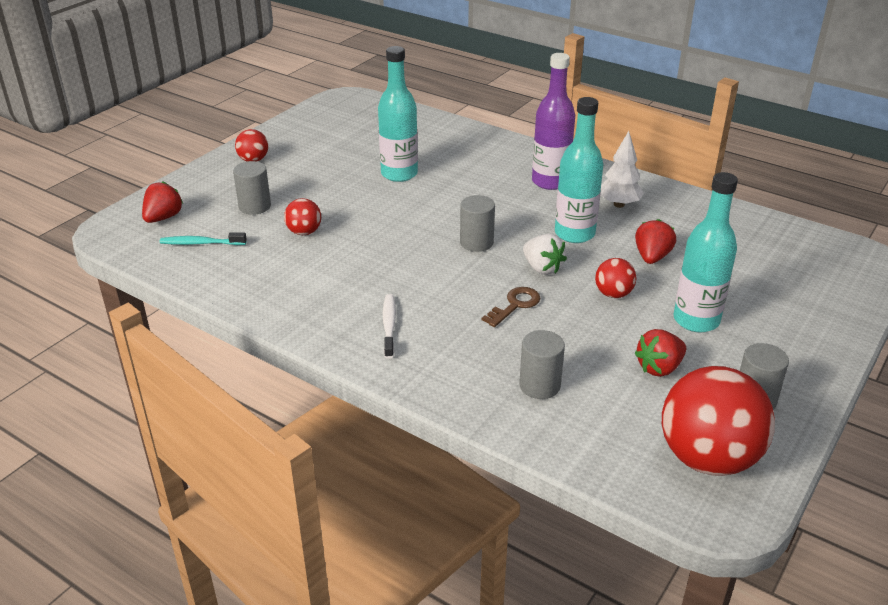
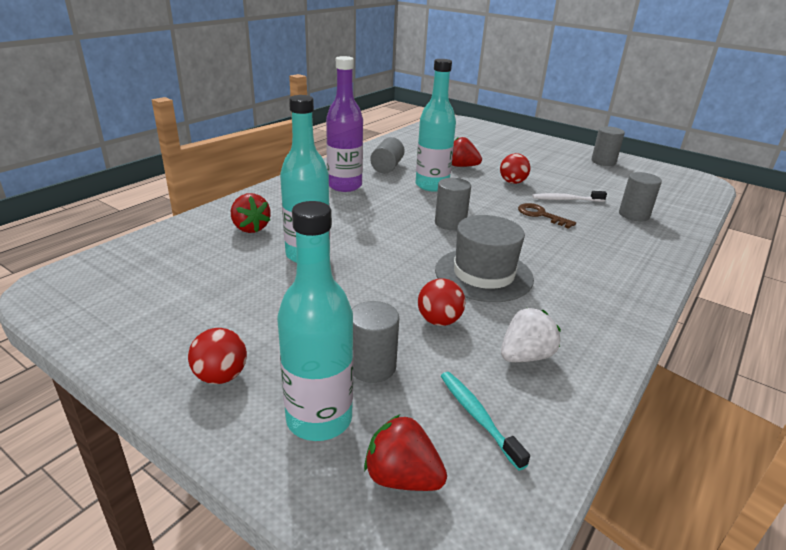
camera: 90 degrees left, 5 degrees down
turquoise toothbrush [160,232,247,245] -> turquoise toothbrush turned 150 degrees clockwise [441,372,530,471]
white toothbrush [383,294,396,359] -> white toothbrush moved to [532,191,607,202]
white strawberry [523,234,567,275] -> white strawberry moved to [501,308,561,362]
white tree [600,131,644,208] -> grey cylinder [370,137,405,173]
red strawberry [635,329,686,377] -> red strawberry moved to [231,193,270,233]
red ball [662,366,775,476] -> none
turquoise bottle [673,172,738,332] -> turquoise bottle moved to [277,201,353,441]
none -> grey hat [435,215,534,302]

